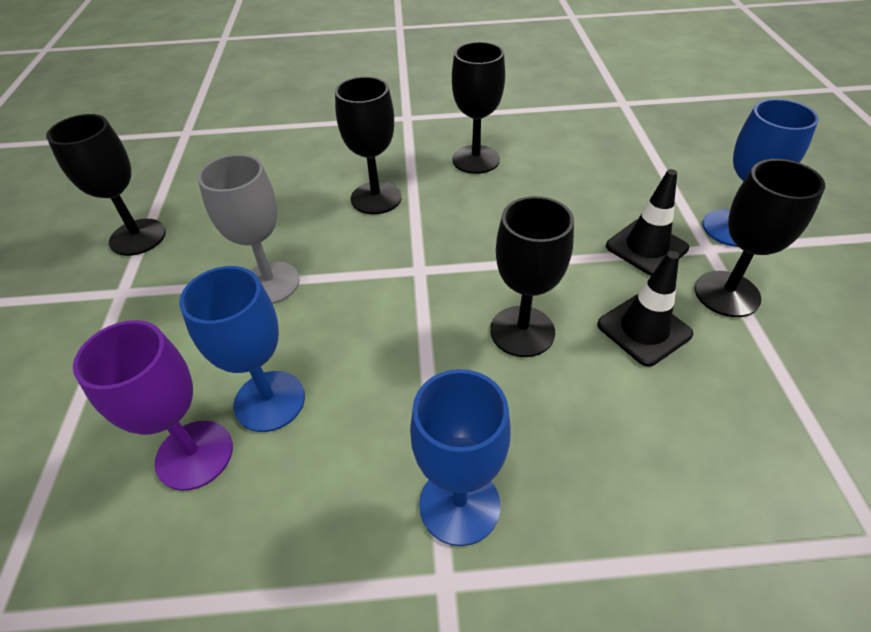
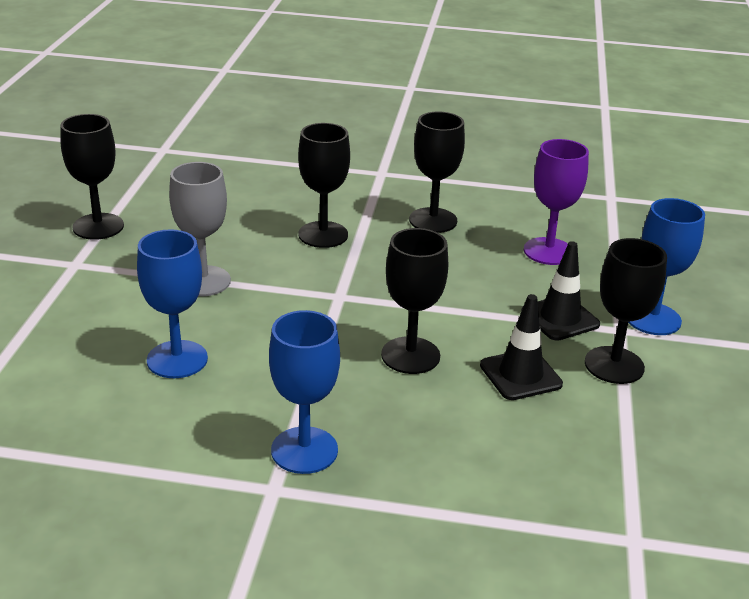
camera: 10 degrees right, 15 degrees down
purple goblet [73,320,233,491] -> purple goblet moved to [524,139,589,265]

